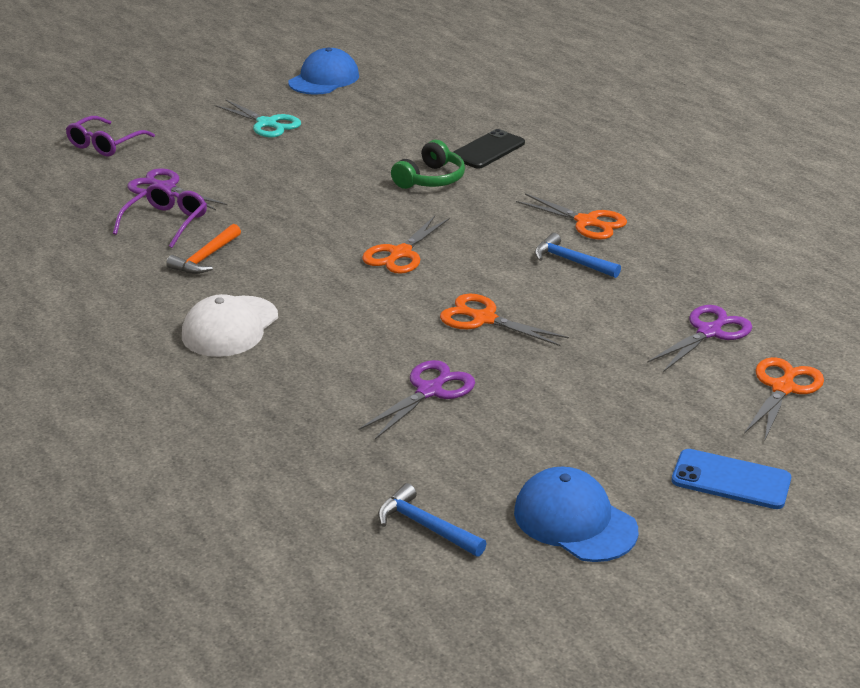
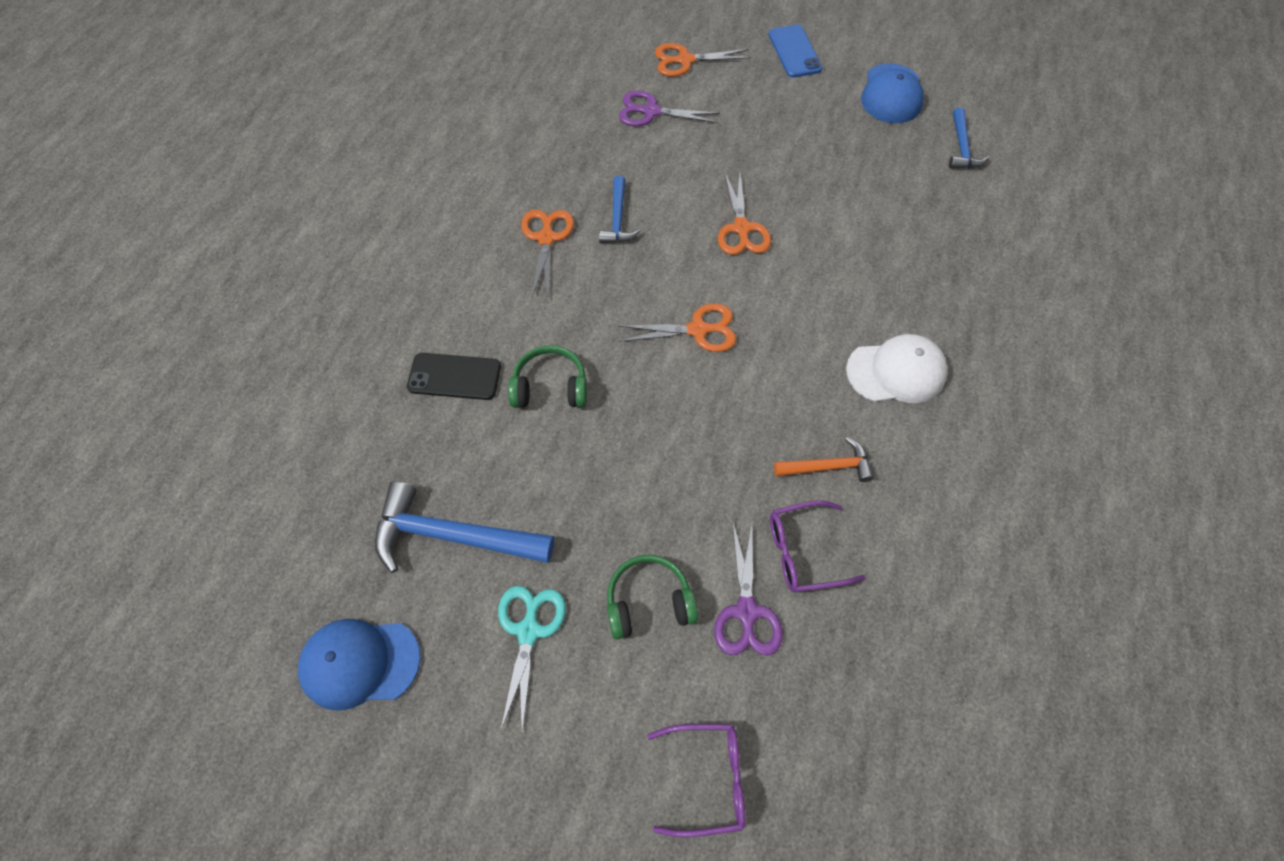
camera: 125 degrees left, 30 degrees up
purple scissors [359,360,475,440] -> none
none -> blue hammer [375,481,554,573]
none -> green headphones [607,555,698,640]

